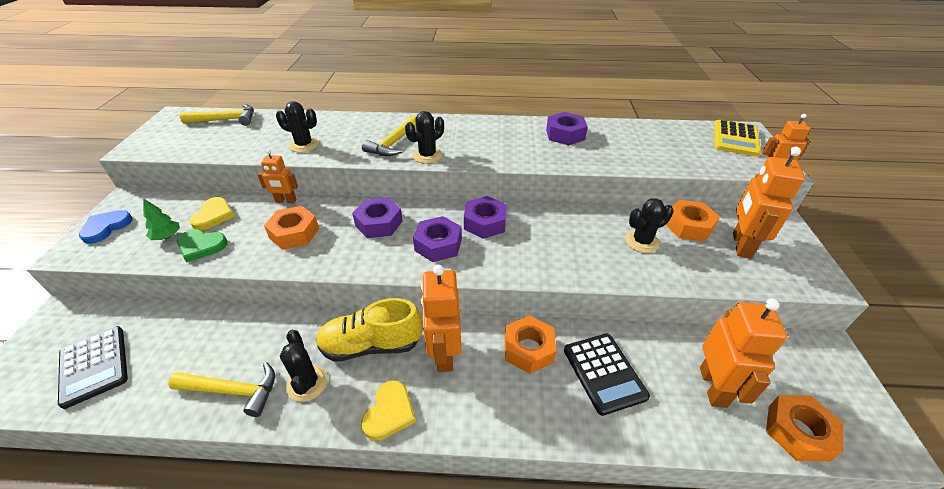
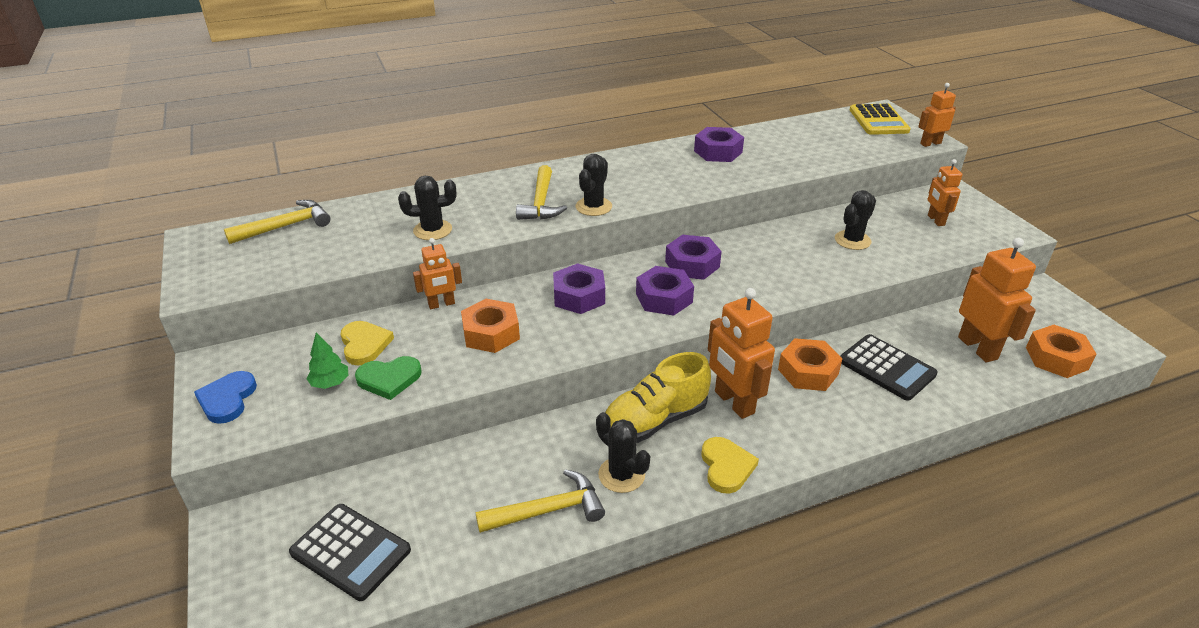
camera: 25 degrees left, 5 degrees down
orange nut [666,200,720,242] -> none
orange robot [733,147,805,258] -> orange robot [928,159,962,226], size x0.59

